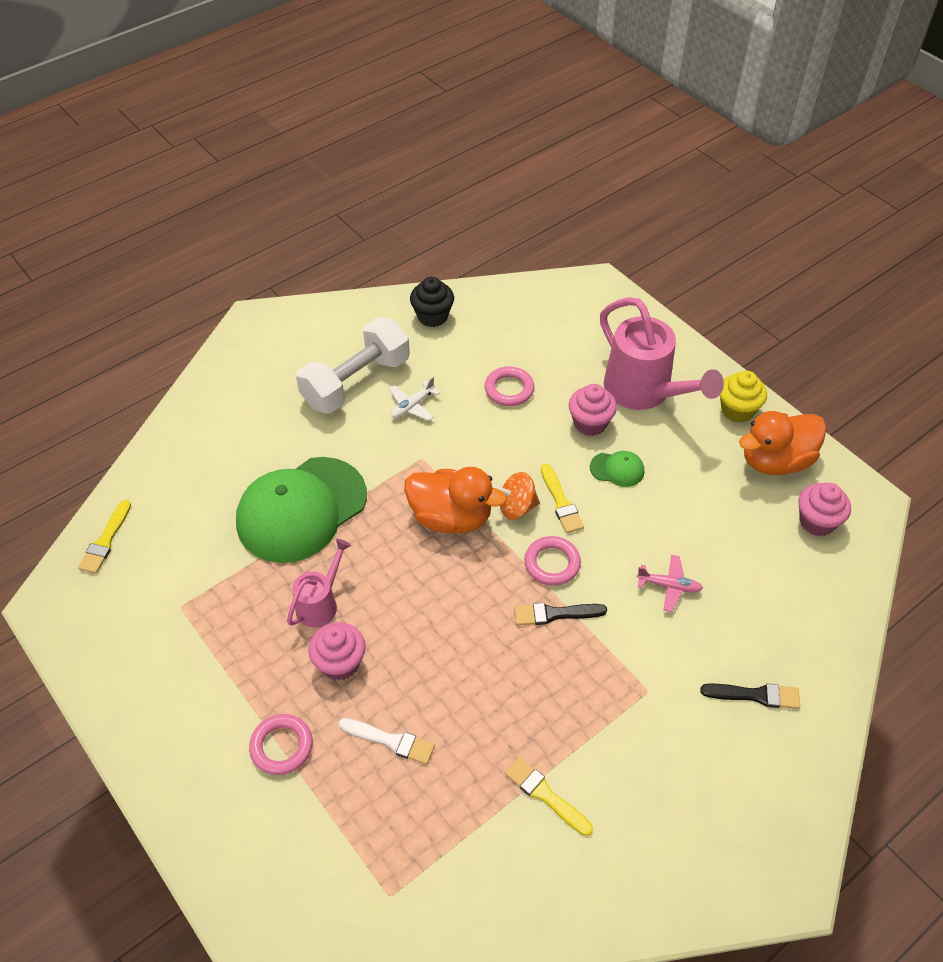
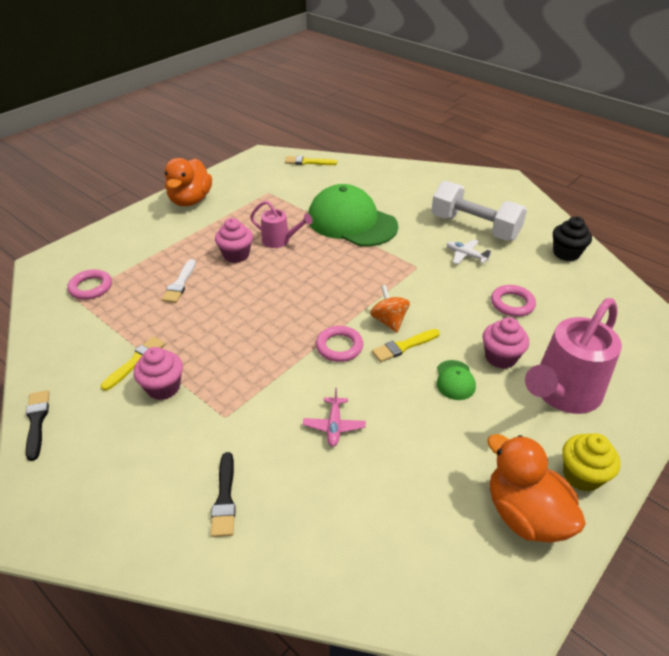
camera: 80 degrees right, 10 degrees down
pink ring [249,714,313,775] -> pink ring moved to [67,269,112,300]
orange duck [404,467,507,533] -> orange duck moved to [164,158,212,206]
black brush [514,603,607,625] -> black brush moved to [26,390,49,461]
pink cupcake [799,483,851,536] -> pink cupcake moved to [134,347,183,400]

